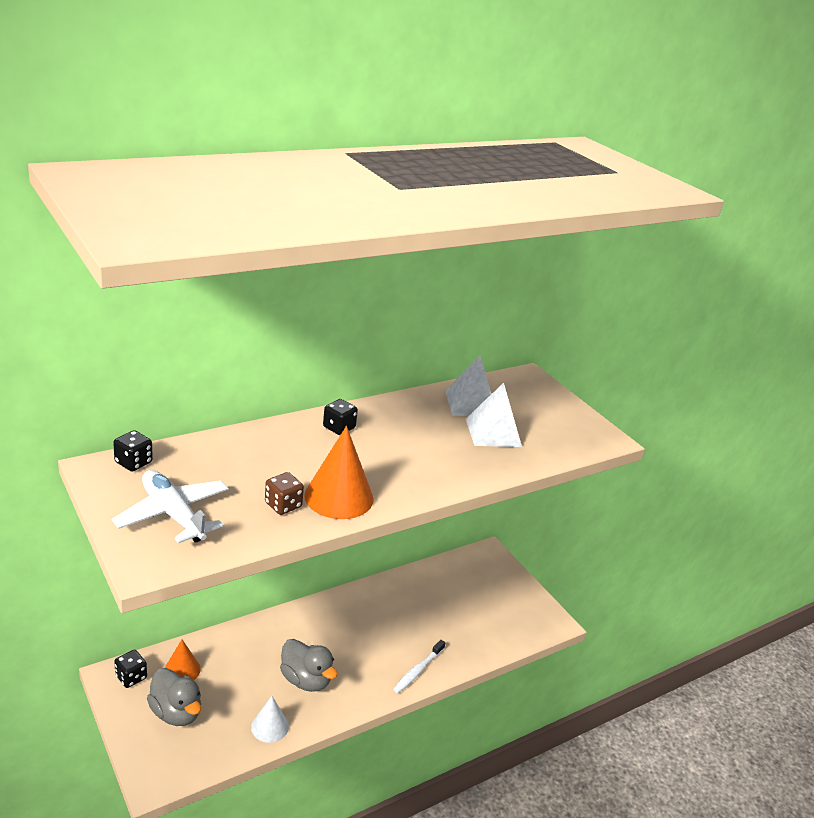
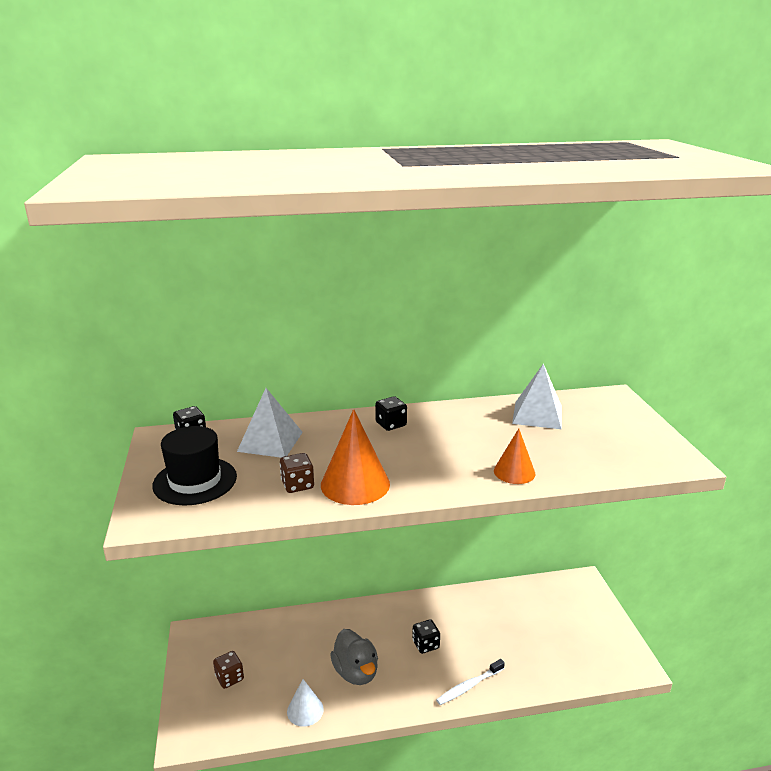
camera: 25 degrees right, 5 degrees down
white plane [112,470,229,543] -> black hat [152,426,237,505]
black dice [114,650,147,688] -> black dice moved to [412,619,440,654]
grey duck [147,668,201,726] -> brown dice [213,651,244,689]
orange cone [165,639,201,680] -> orange cone moved to [494,429,535,484]
white pyramid [466,383,522,447] -> white pyramid moved to [237,388,303,458]

